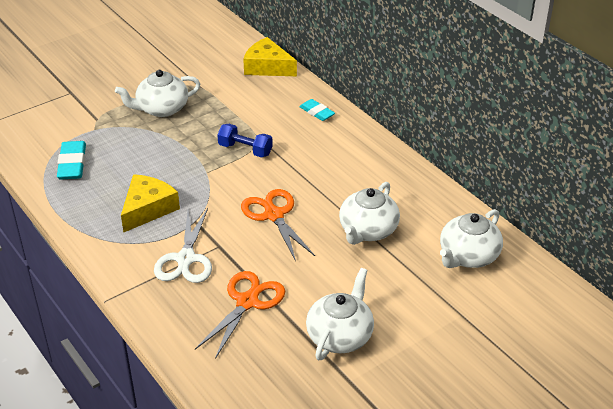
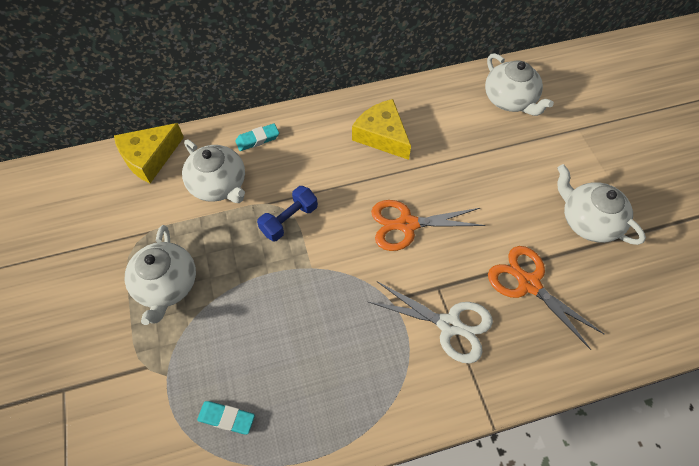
camera: 70 degrees left, 20 degrees up
turquoise eraser [57,141,86,179] -> turquoise eraser [197,401,255,434], size x0.65
yellow cheese [121,174,180,232] -> yellow cheese moved to [352,99,411,160]
white teapot [339,182,400,245] -> white teapot moved to [182,140,245,203]

